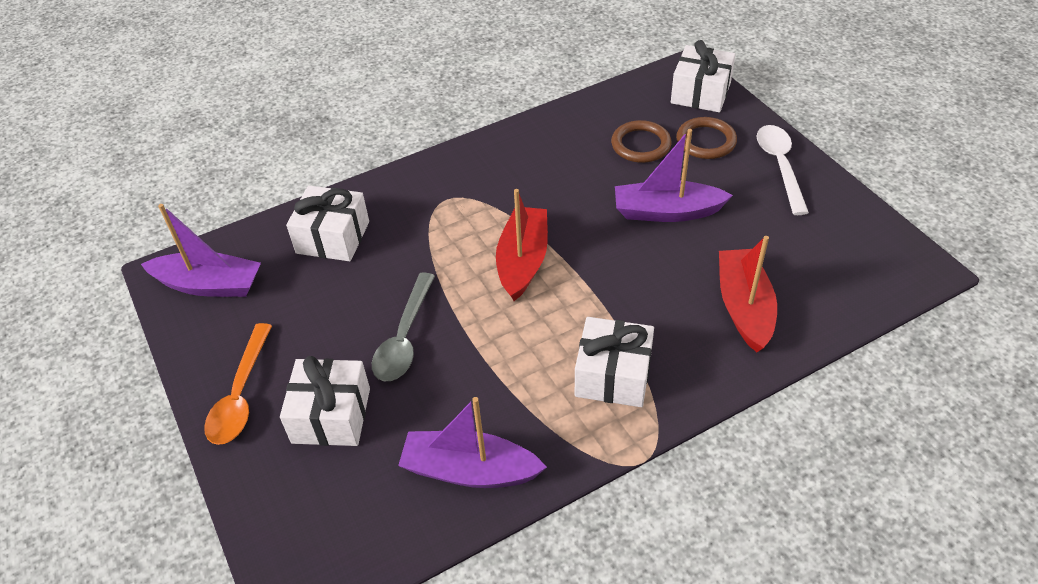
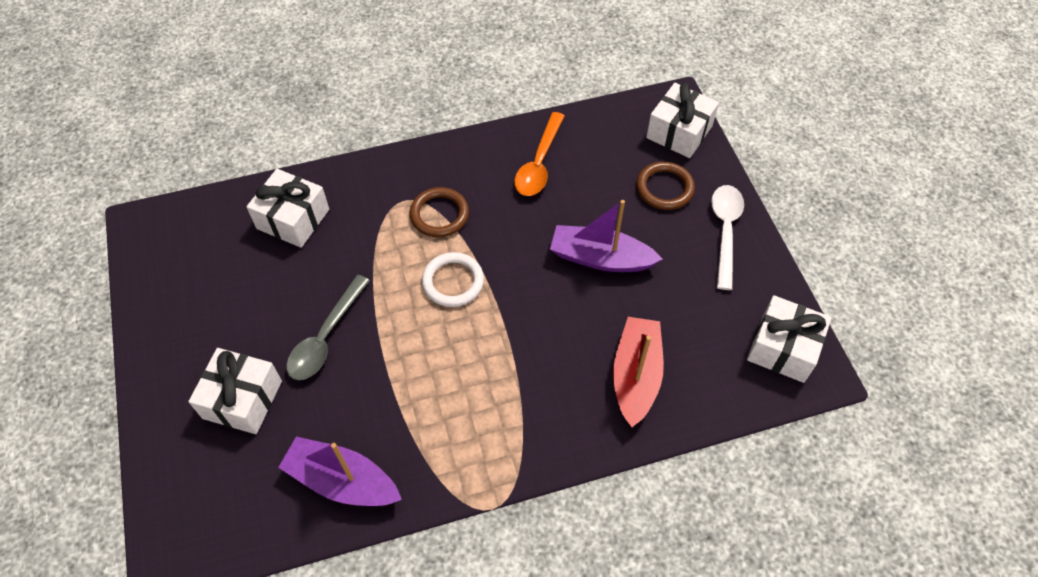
camera: 10 degrees right, 10 degrees up
purple boat [141,204,261,297] -> none
orange spoon [204,323,272,445] -> orange spoon moved to [514,112,564,196]
red boat [496,189,548,301] -> white ring [422,252,484,307]
white gift [575,317,654,407] -> white gift moved to [747,295,832,383]
brown ring [611,120,672,163] -> brown ring moved to [410,187,469,237]

